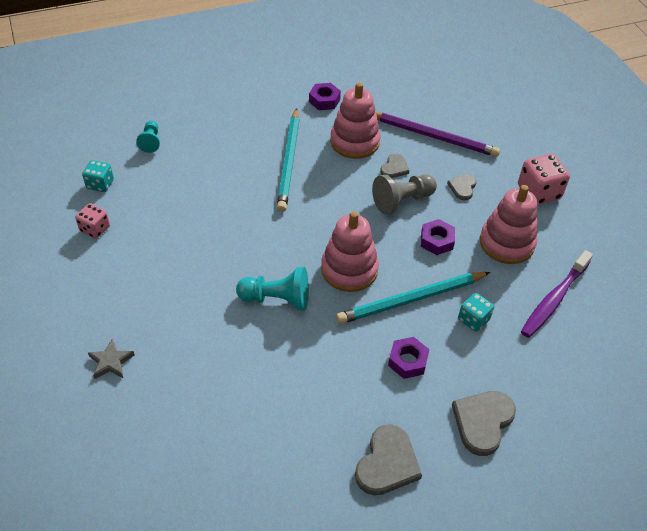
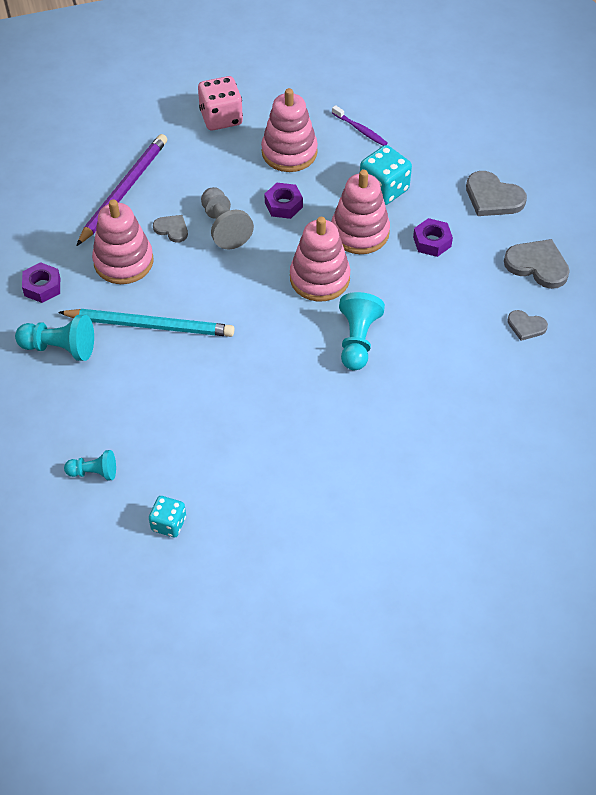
camera: 85 degrees left, 5 degrees up
pink dice [75,203,110,239] -> none
grey star [88,338,135,379] -> none
turquoise pencil [336,272,490,324] -> pink stacking toy [331,170,390,254]
grey heart [447,174,477,200] -> grey heart moved to [507,310,548,341]
turquoise dice [458,293,494,332] -> turquoise dice [360,145,412,205], size x1.60
purple toothbrush [521,250,593,338] -> purple toothbrush [332,105,388,146], size x0.59
none -> turquoise pawn [15,315,94,361]

